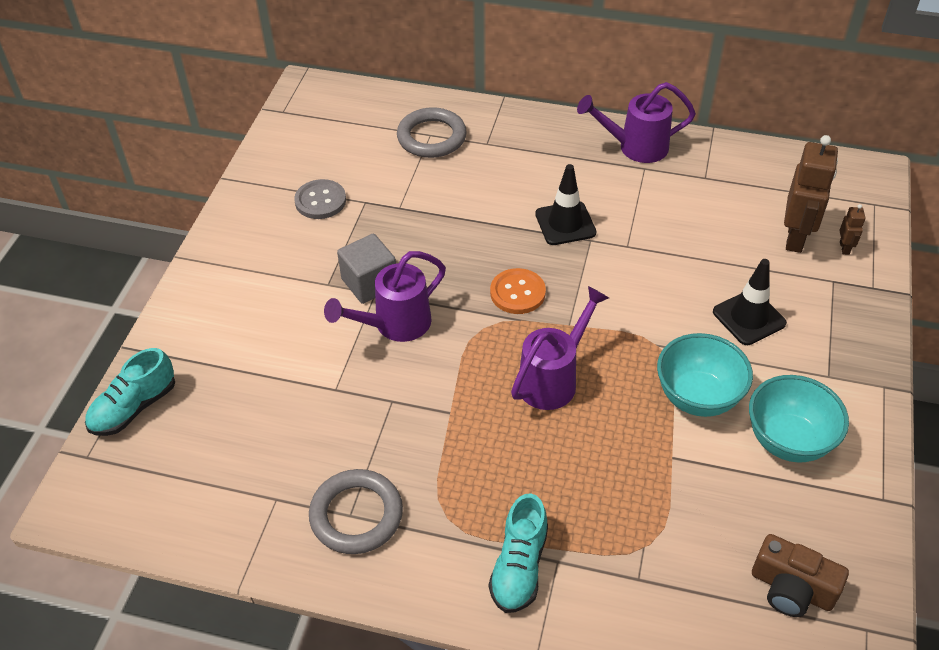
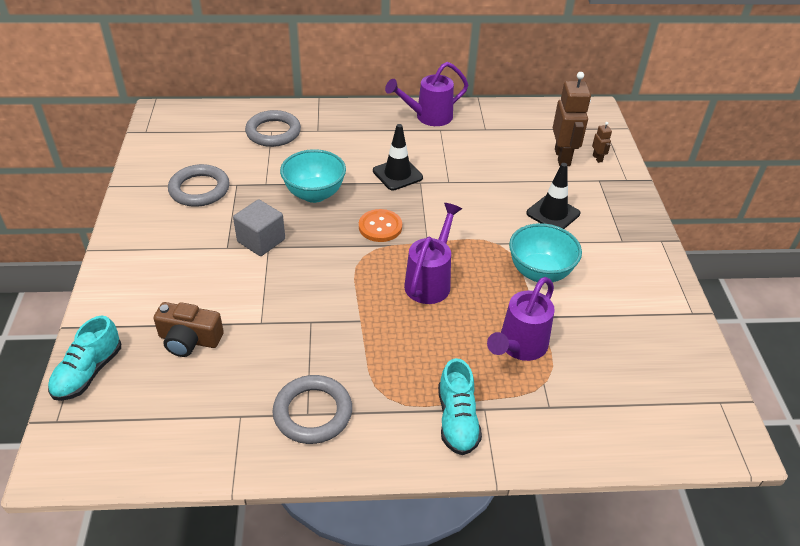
camera: 20 degrees left, 5 degrees down
grey button [294,179,346,219] -> grey ring [168,164,229,207]
purple watering can [324,251,446,342] -> purple watering can moved to [487,277,555,361]
turquoise bowl [749,375,849,462] -> turquoise bowl moved to [280,149,346,203]
brown camera [752,534,849,617] -> brown camera moved to [153,302,224,357]

